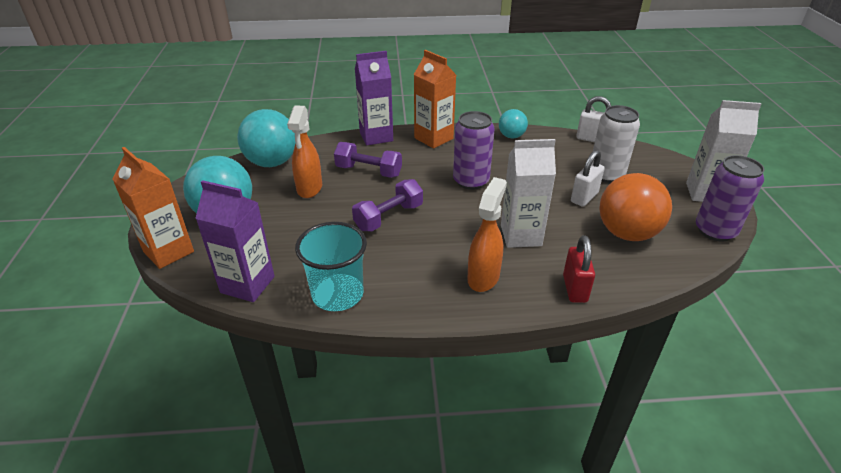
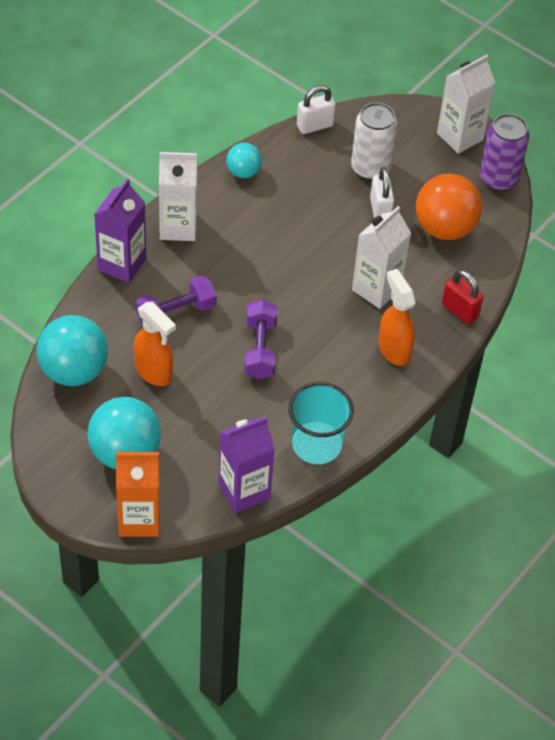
camera: 50 degrees left, 15 degrees up
orange carton [414,50,456,149] -> white carton [159,152,198,241]
purple can [453,111,495,190] -> none

